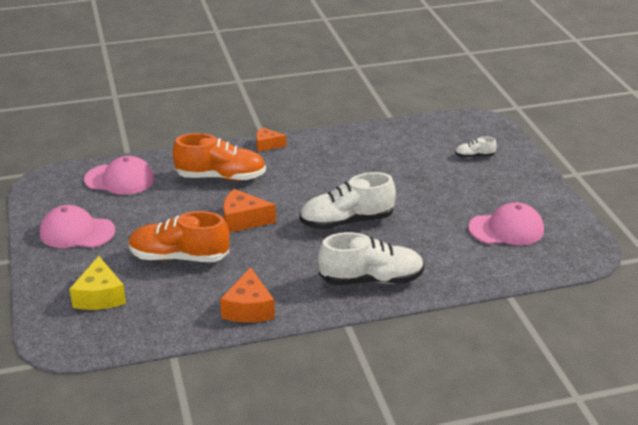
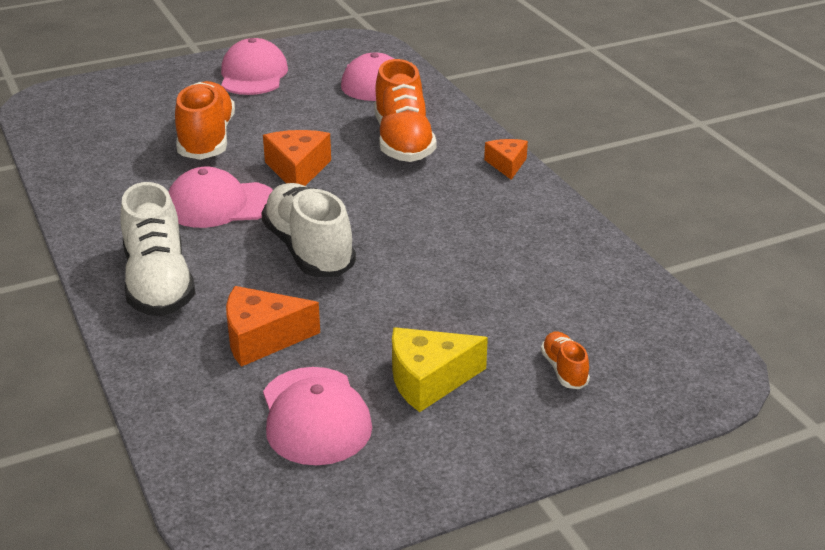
camera: 80 degrees right, 0 degrees up
yellow cheese [70,256,126,310] -> yellow cheese moved to [392,327,488,412]
orange cheese [220,267,275,322] -> orange cheese moved to [226,286,320,367]
white shoe [455,137,497,158] -> orange shoe [541,332,590,389]
none -> pink cap [169,167,273,228]

